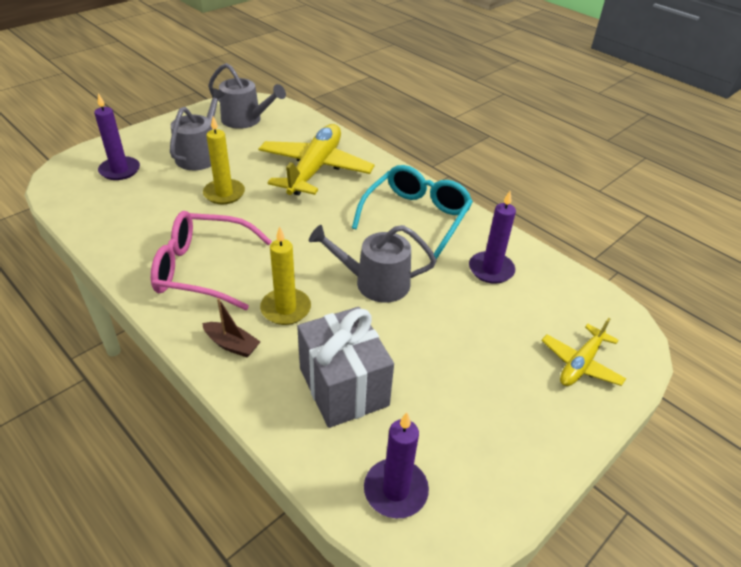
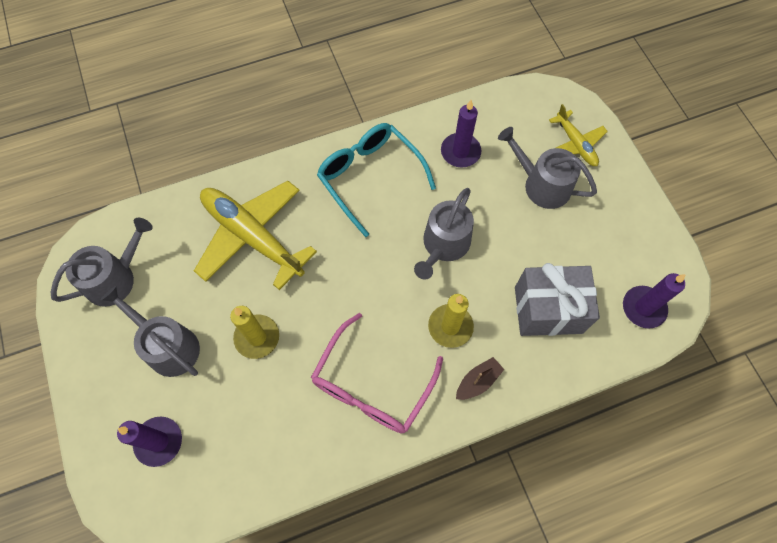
camera: 65 degrees left, 25 degrees up
none -> grey watering can [498,127,597,209]

